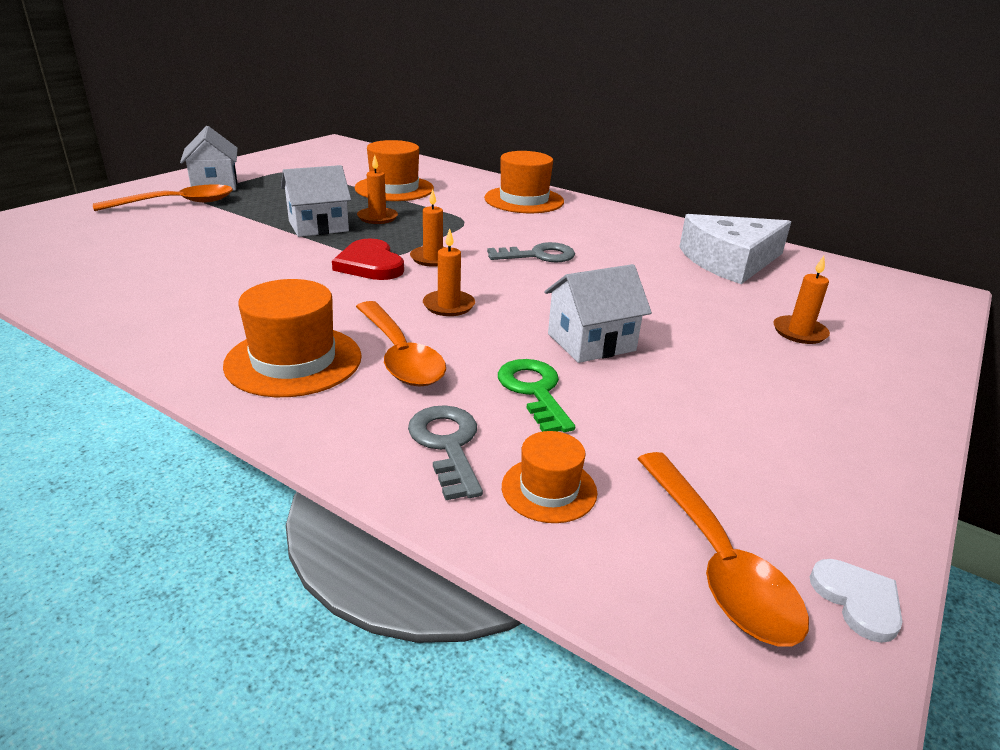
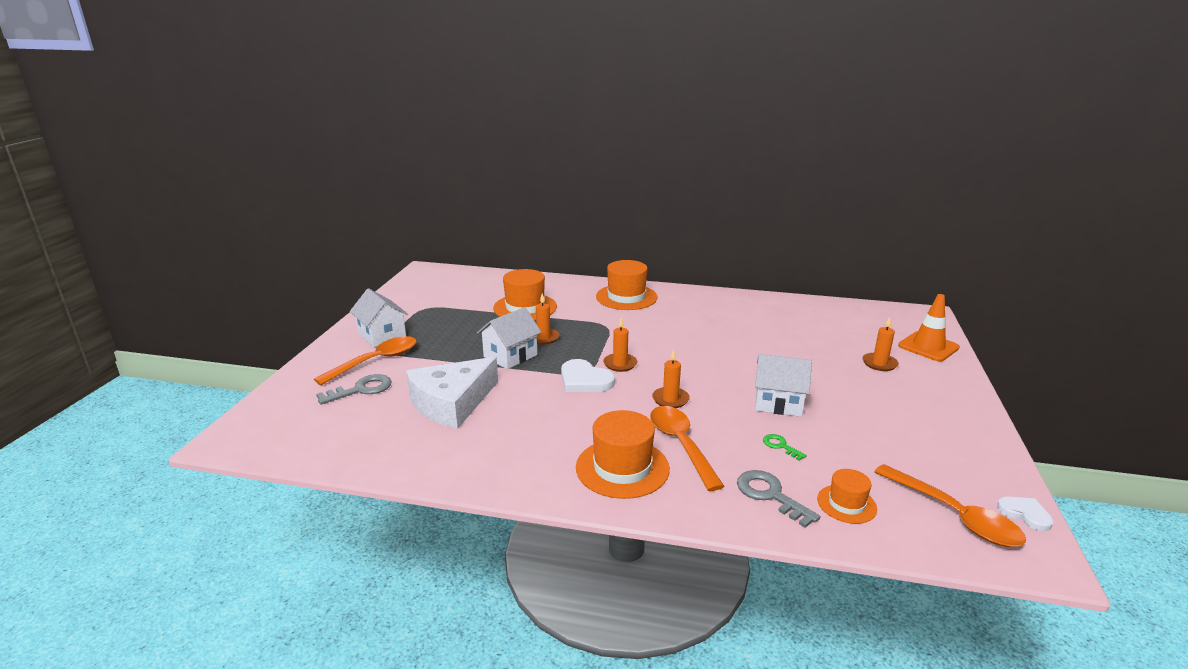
camera: 20 degrees left, 5 degrees down
red heart [332,238,404,280] -> white heart [561,359,615,392]
orange spoon [356,301,446,387] -> orange spoon turned 150 degrees counterclockwise [650,406,724,491]
grey key [487,242,575,263] -> grey key moved to [316,374,392,405]
green key [498,359,575,432] -> green key [763,434,807,461], size x0.57
white house [544,264,652,363] -> white house turned 60 degrees clockwise [755,354,812,417]
white cheese [679,214,791,284] -> white cheese moved to [406,357,498,429]
none -> orange traffic cone [898,294,960,361]

